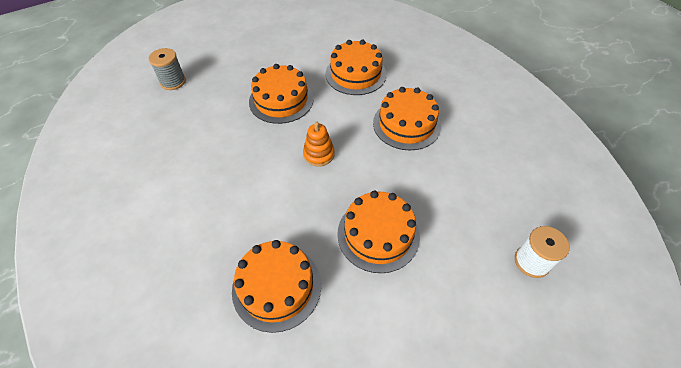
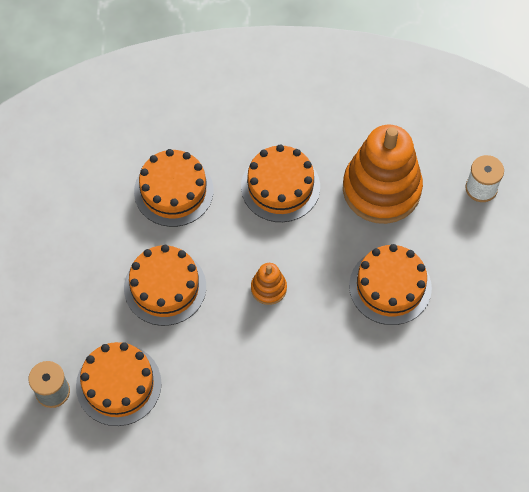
camera: 60 degrees left, 10 degrees up
orange cake [232,240,321,333] -> orange cake moved to [76,342,162,426]
none -> orange stacking toy [343,125,423,224]

